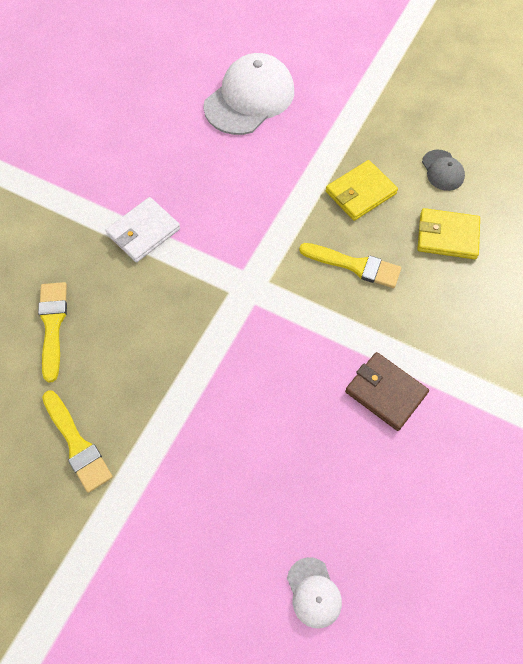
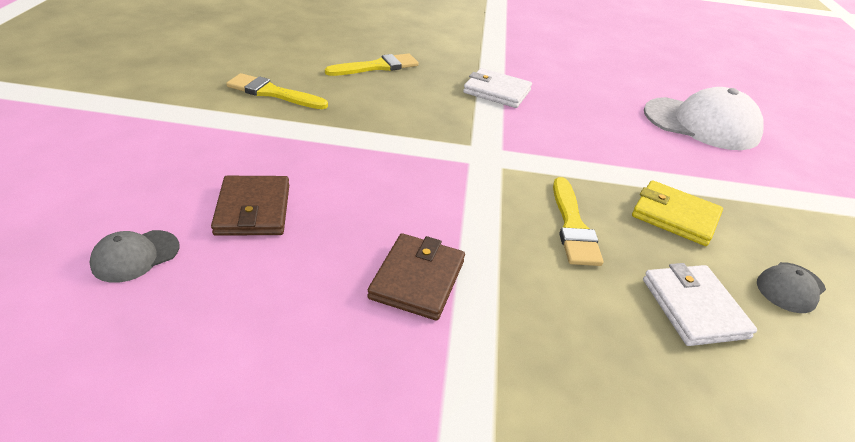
camera: 65 degrees right, 25 degrees down
yellow brush [42,390,113,493] -> yellow brush turned 75 degrees clockwise [226,73,328,109]
white cap [287,557,342,628] -> grey cap [90,230,179,283]
yellow wallet [417,208,480,259] -> white wallet [643,263,757,346]
none -> brown wallet [211,176,289,236]

